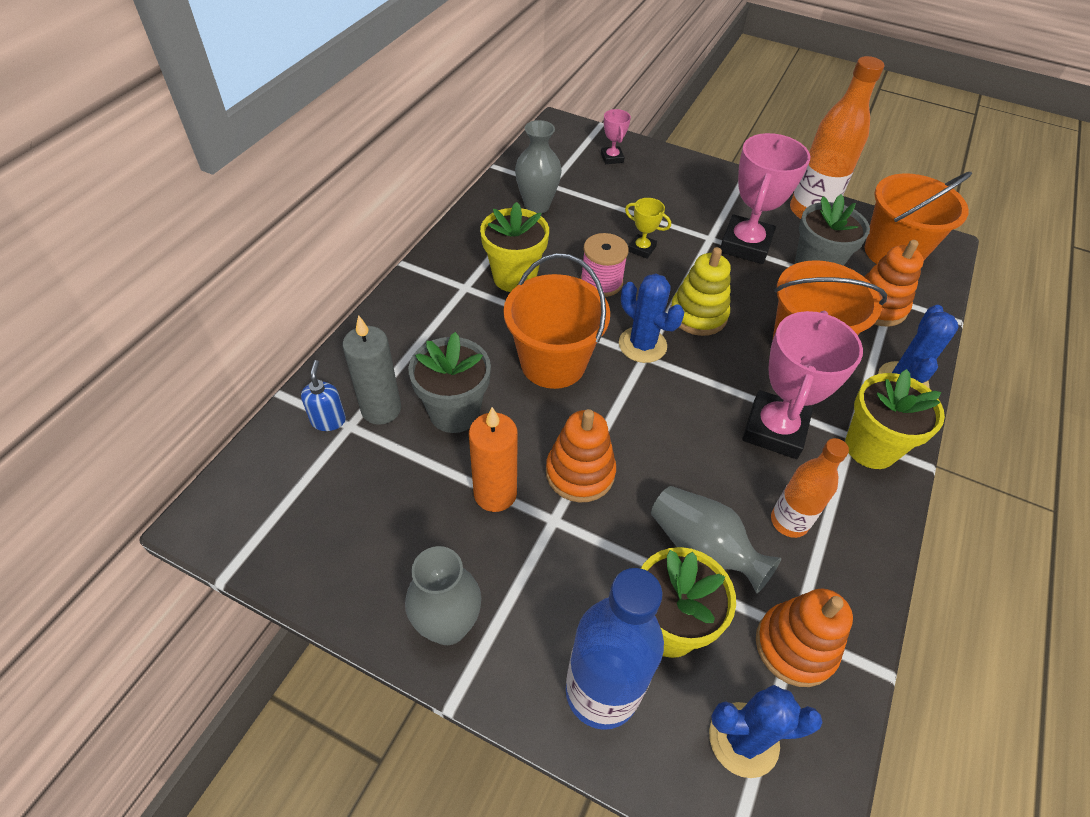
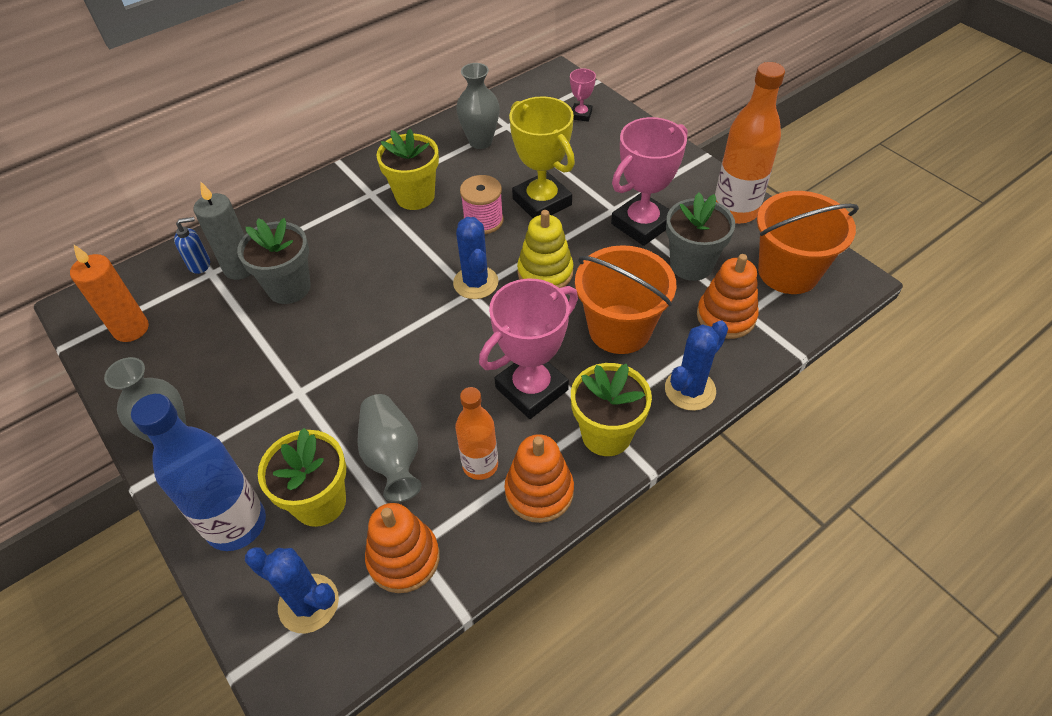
camera: 30 degrees right, 0 degrees up
blue soap dispenser [301,360,346,431] -> blue soap dispenser turned 45 degrees clockwise [174,217,210,274]
orange candle [469,407,518,512] -> orange candle moved to [70,245,149,342]
orange bucket [504,253,610,389] -> none
orange stacking toy [546,409,616,503] -> orange stacking toy moved to [504,434,574,523]
yellow trophy [625,198,671,259] -> yellow trophy [509,96,575,218], size x2.08

